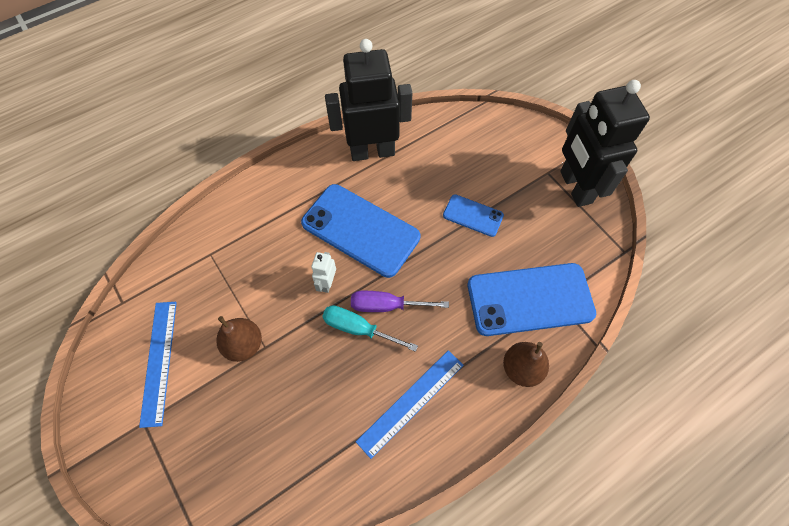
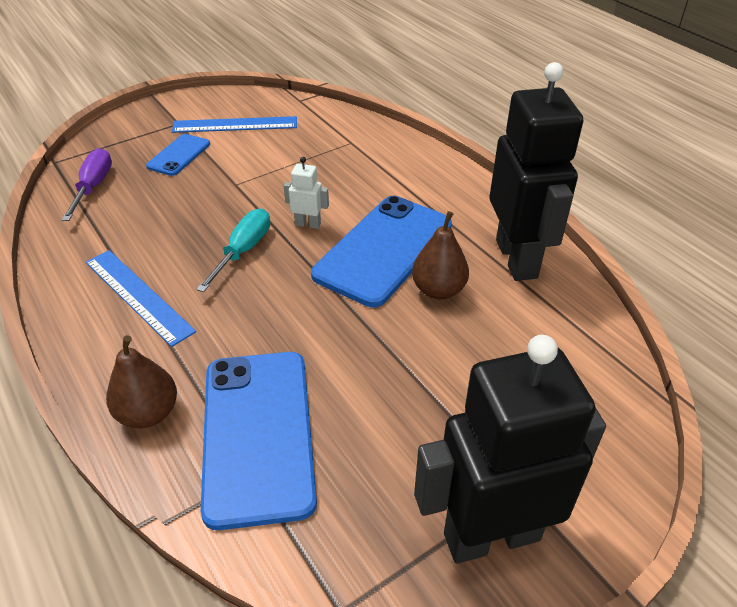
camera: 90 degrees right, 20 degrees down
brown pear [216,316,262,362] -> brown pear moved to [412,211,469,299]
purple screwdriver [351,291,449,312] -> purple screwdriver moved to [61,148,112,221]
blue phone [443,194,504,237] -> blue phone moved to [146,134,210,176]

